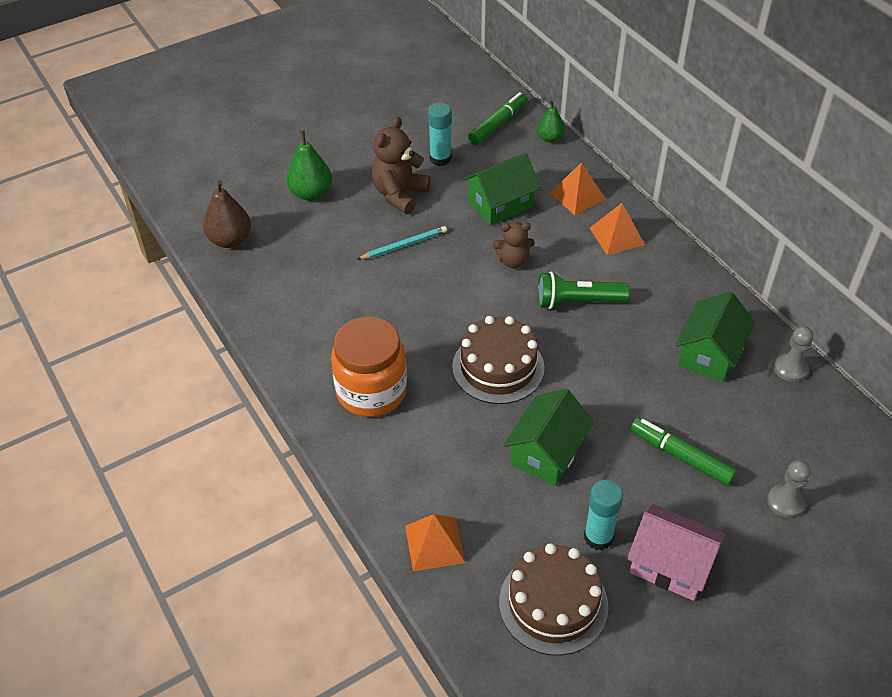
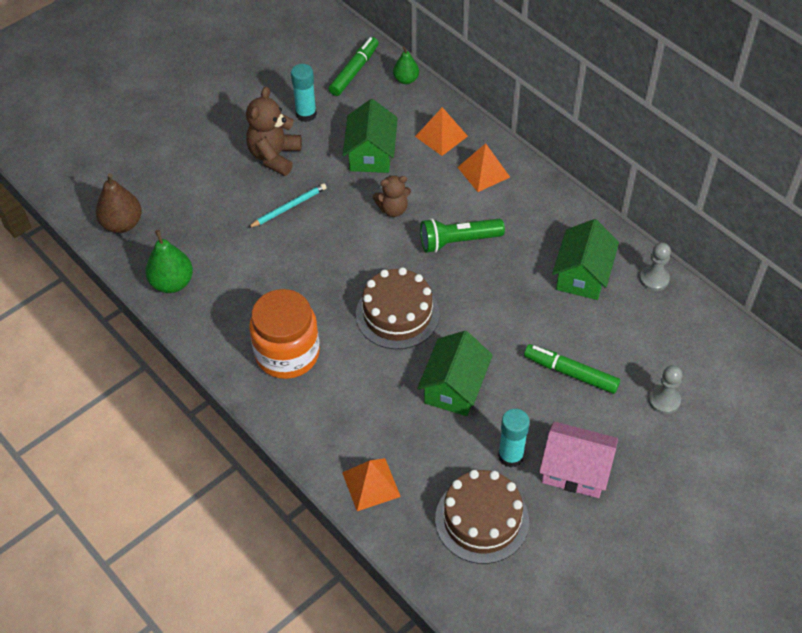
camera: 10 degrees left, 5 degrees up
green pear [286,130,332,201] -> green pear moved to [145,230,193,293]
green house [463,153,540,226] -> green house turned 45 degrees counterclockwise [343,99,398,173]

